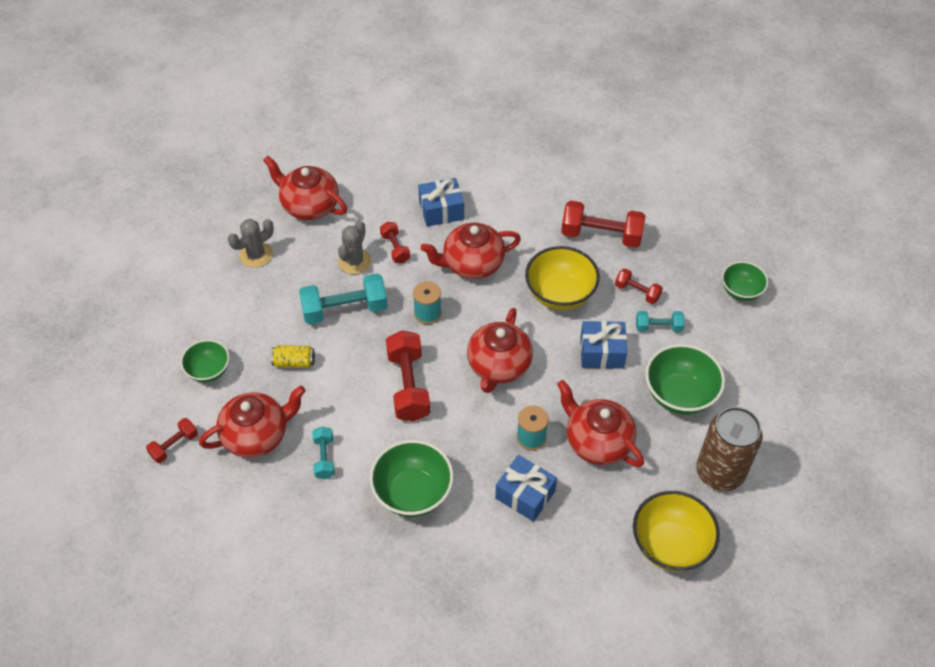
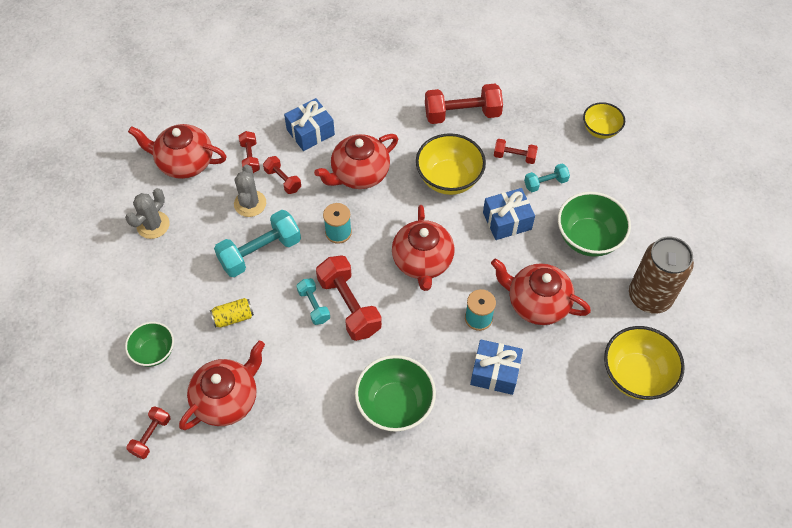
camera: 20 degrees left, 5 degrees up
turquoise dumbbell [313,427,335,479] -> turquoise dumbbell moved to [297,278,330,325]
green bowl [722,261,768,301] -> yellow bowl [583,102,625,139]
none -> red dumbbell [239,131,260,173]

